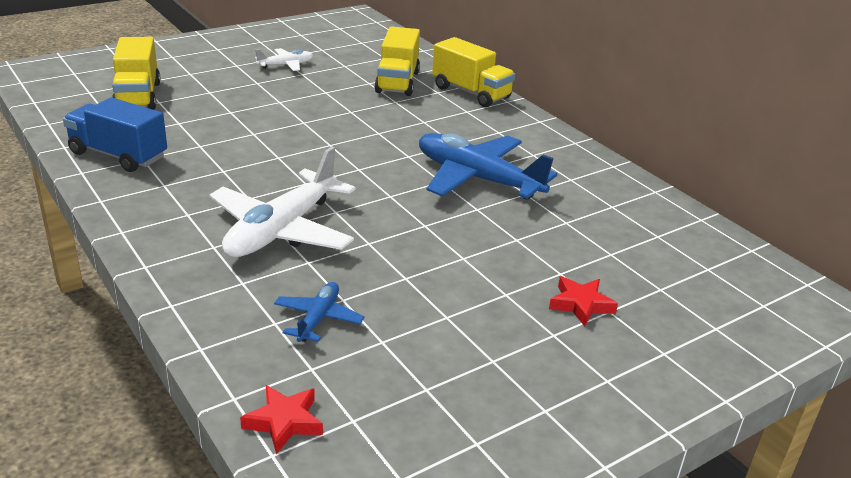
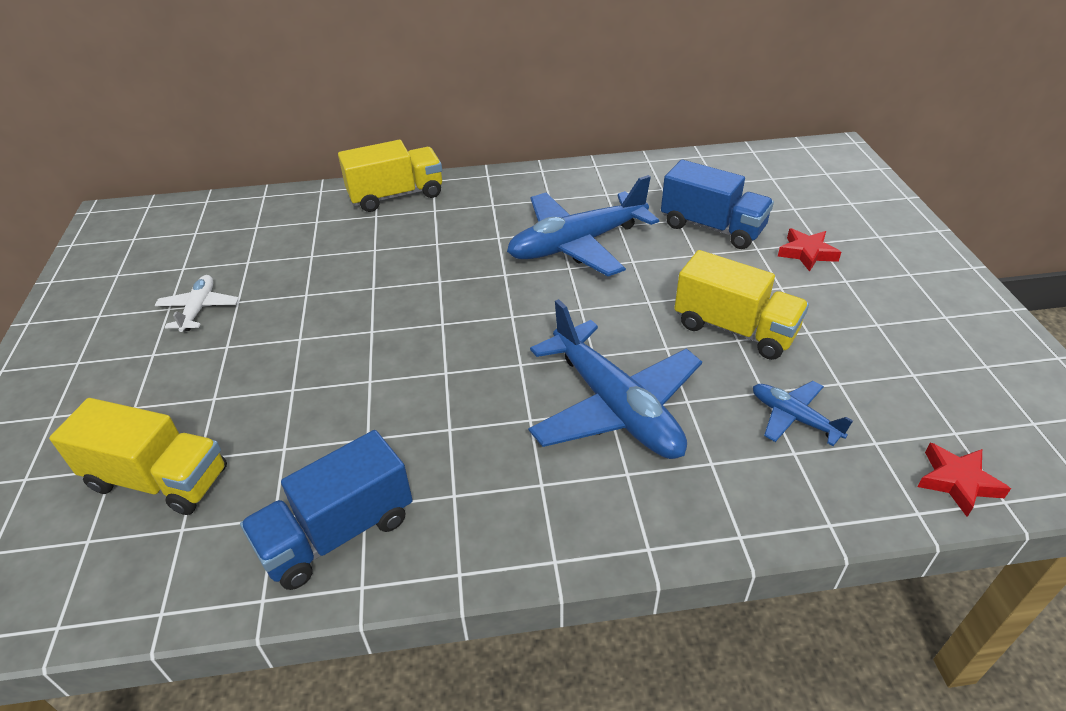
camera: 60 degrees left, 10 degrees up
white plane [209,147,355,257] -> blue plane [528,299,702,459]
yellow truck [374,26,420,96] -> yellow truck moved to [674,250,809,360]
none -> blue truck [661,160,774,249]

